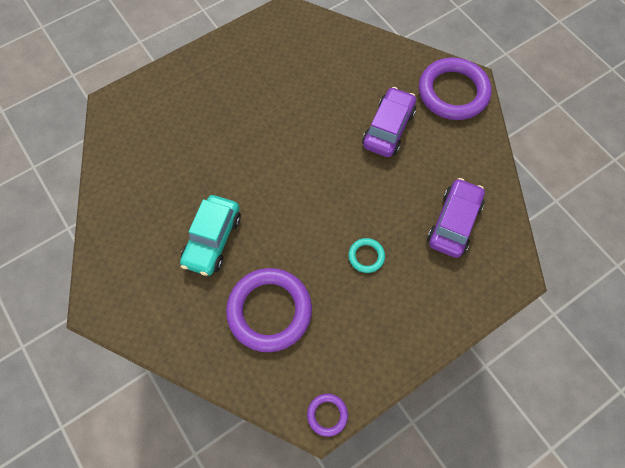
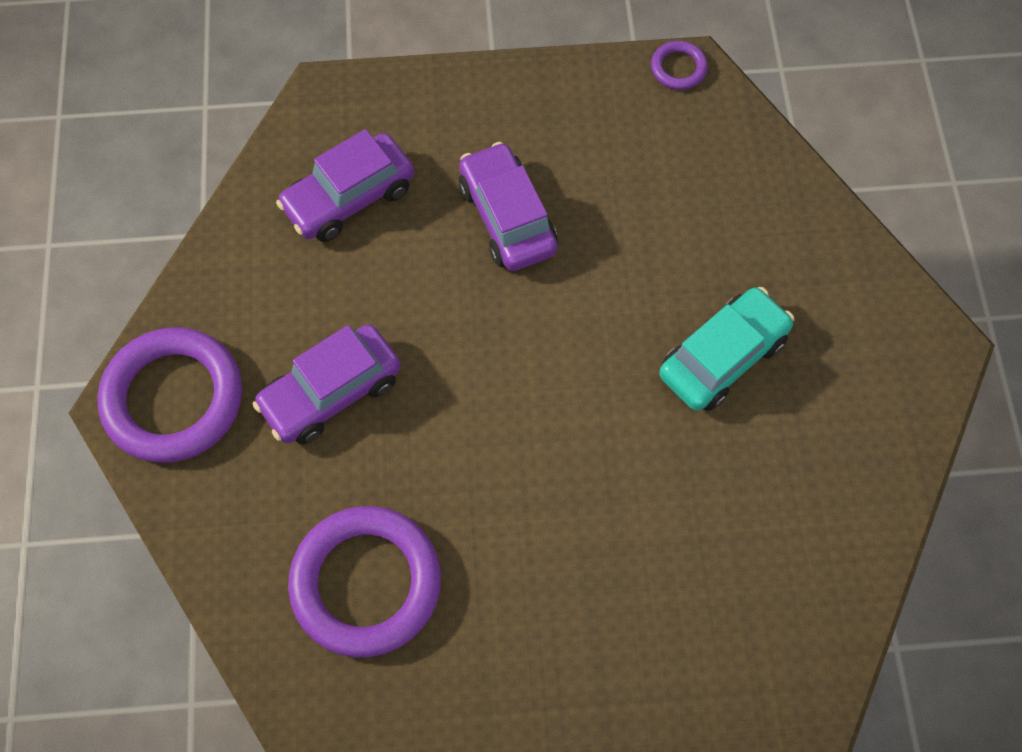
camera: 150 degrees left, 0 degrees up
purple ring [226,268,312,352] -> purple ring moved to [288,506,441,657]
turquoise ring [348,238,385,273] -> purple car [459,142,558,271]

